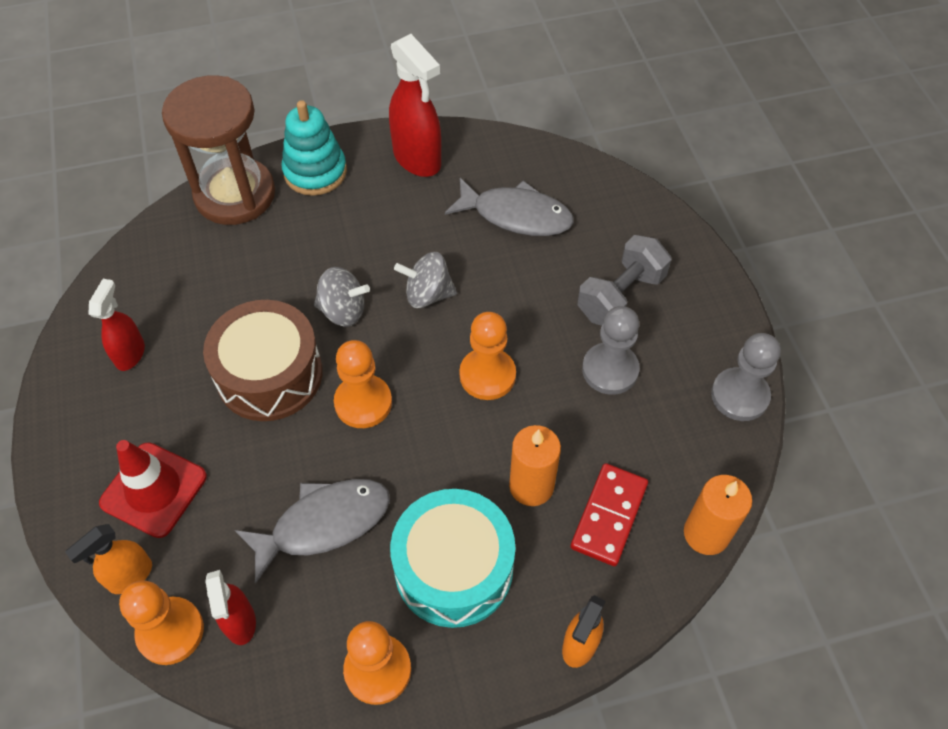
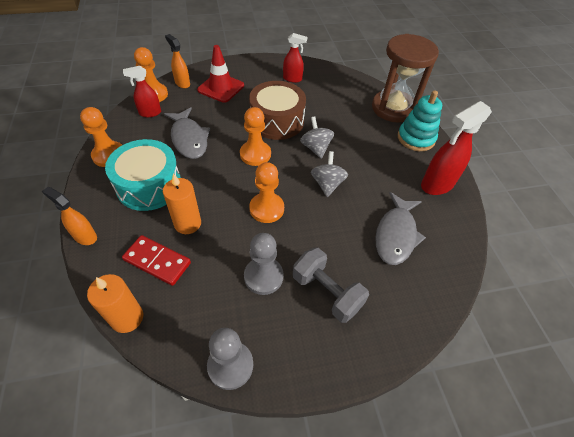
camera: 90 degrees right, 5 degrees down
grey spinning top [314,267,370,327] -> grey spinning top turned 150 degrees clockwise [300,117,334,159]

